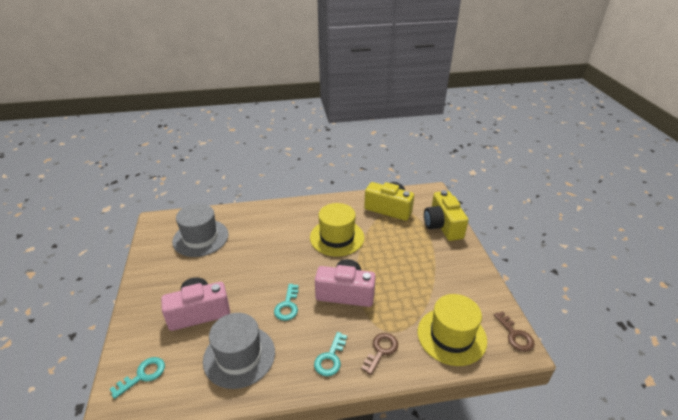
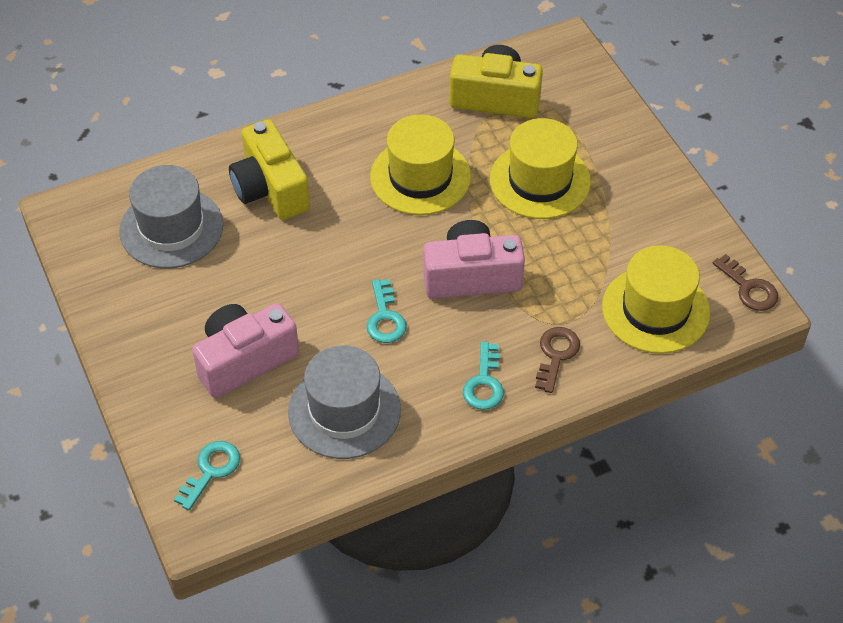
camera: 15 degrees left, 15 degrees up
yellow camera [424,190,468,241] -> yellow camera moved to [229,119,310,220]
none -> yellow hat [490,118,591,219]

